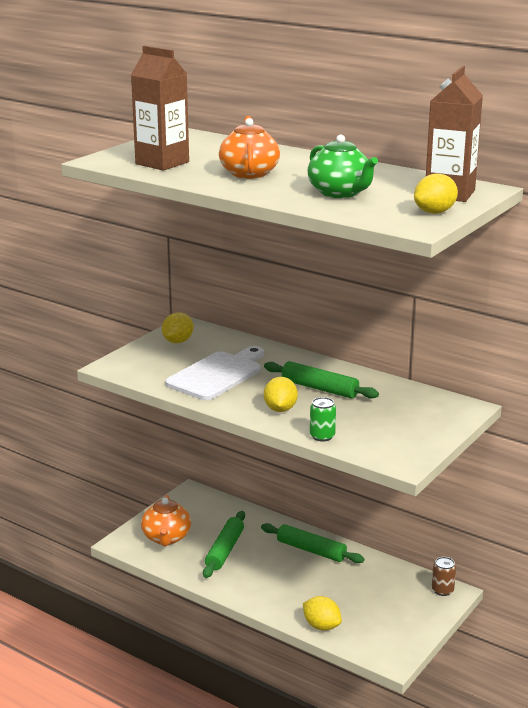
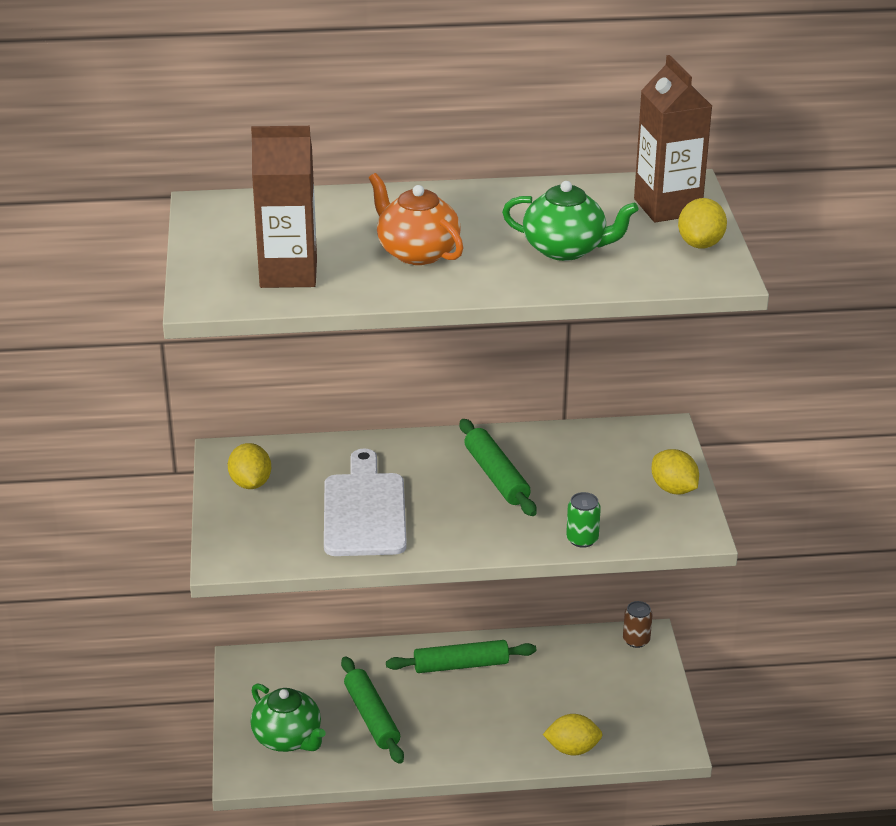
camera: 40 degrees left, 10 degrees up
orange teapot [141,495,191,546] -> green teapot [250,683,326,752]
green rolling pin [264,361,379,398] -> green rolling pin turned 75 degrees clockwise [460,419,537,516]
yellow lemon [264,377,298,412] -> yellow lemon moved to [651,449,699,494]

